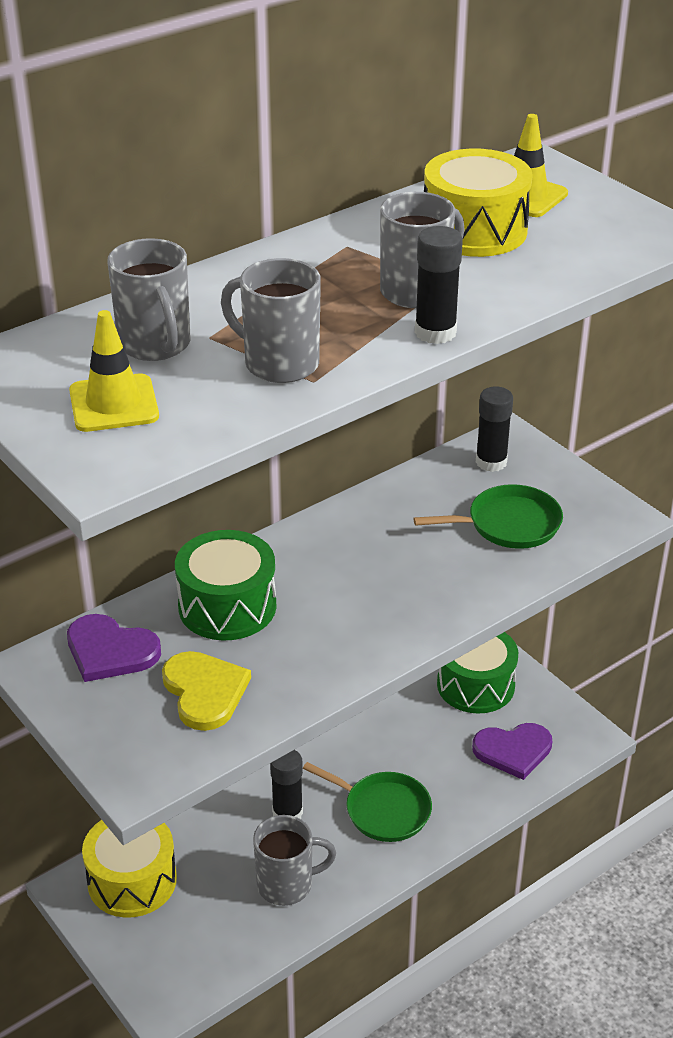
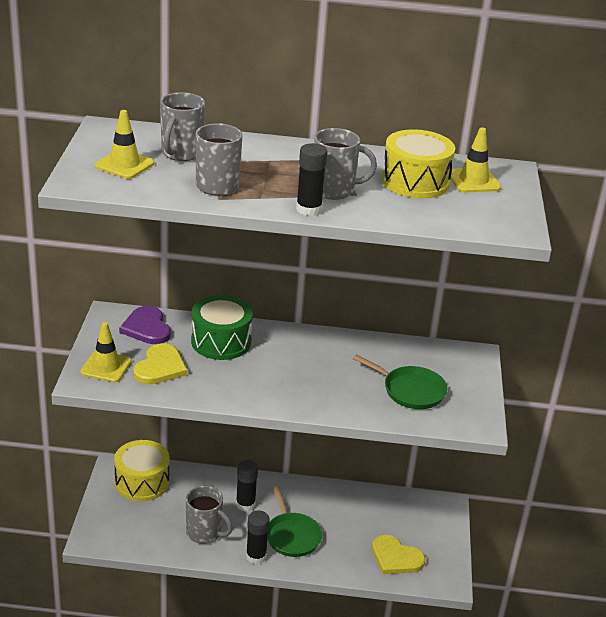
camera: 40 degrees right, 5 degrees down
green drum [437,632,518,713] -> none
purple heart [472,723,552,780] -> yellow heart [372,535,425,574]
black glue stick [476,387,513,472] -> black glue stick moved to [246,511,270,564]
none -> yellow traffic cone [80,322,132,382]

